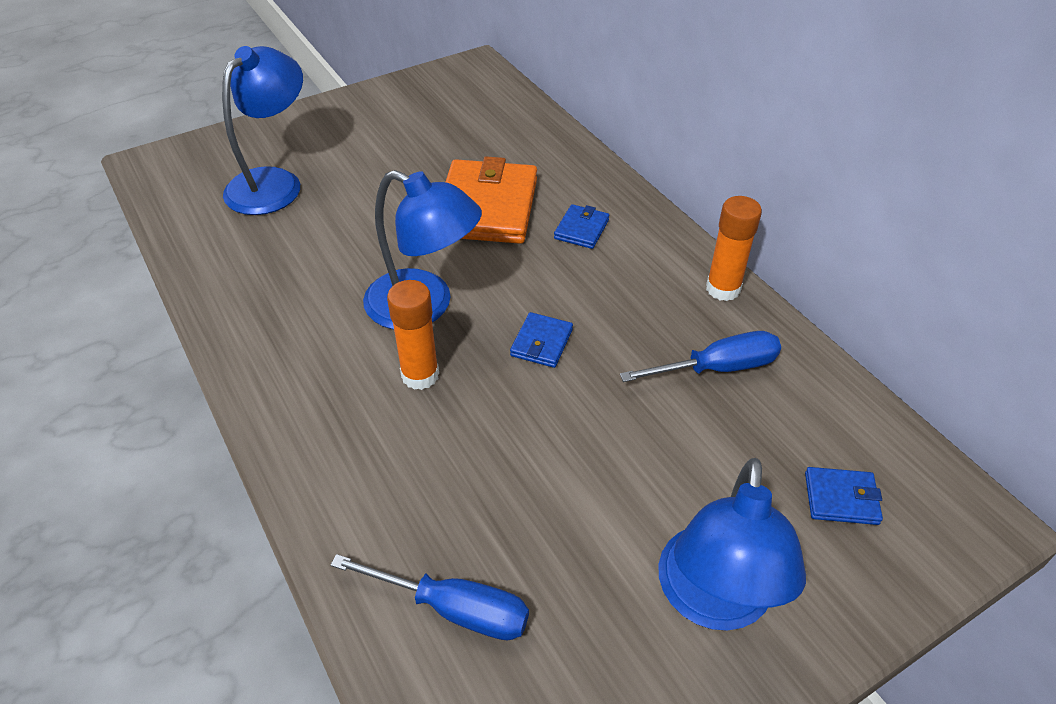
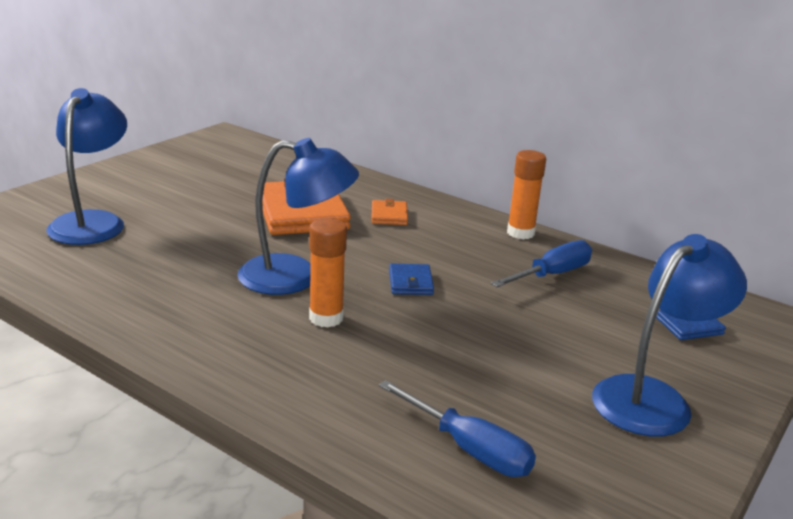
camera: 25 degrees left, 20 degrees down
blue screwdriver [331,554,529,640] -> blue screwdriver turned 45 degrees clockwise [379,380,536,477]
blue wallet [554,204,609,249] -> orange wallet [371,199,408,225]
blue lamp [658,458,806,631] -> blue lamp turned 120 degrees counterclockwise [592,234,747,436]

